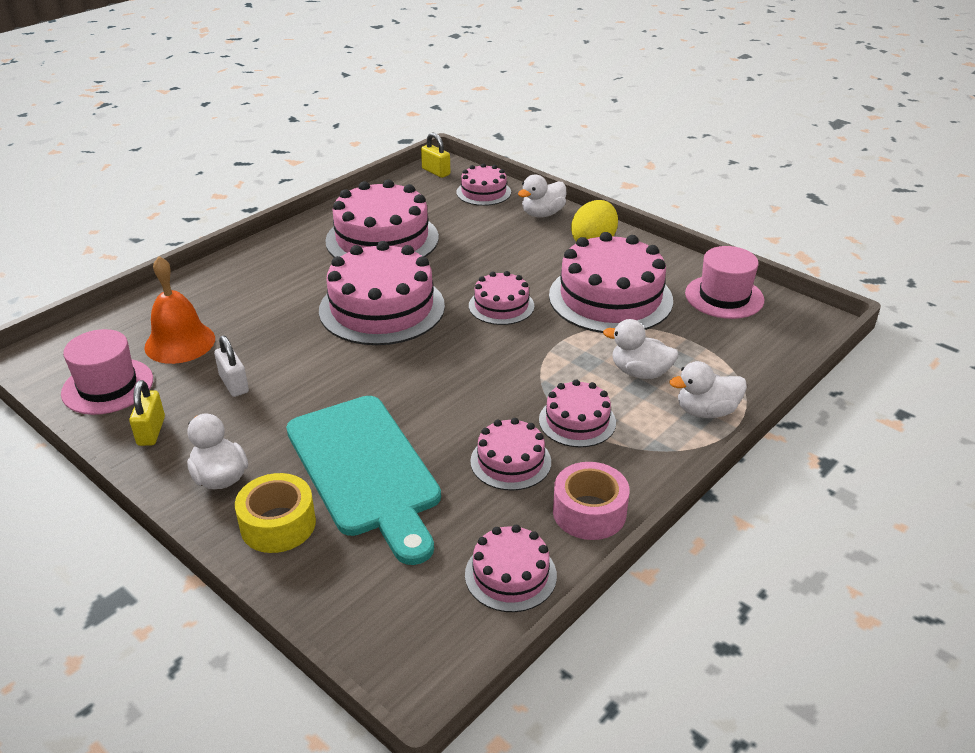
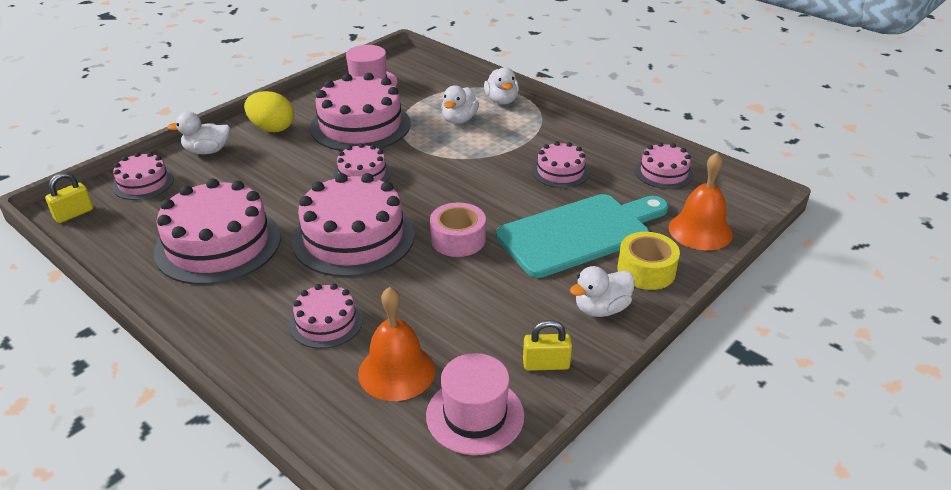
camera: 90 degrees left, 0 degrees up
white padlock [214,336,249,397] -> none
white duck [518,175,566,218] -> white duck turned 120 degrees clockwise [167,111,230,154]
pink cake [539,379,616,447] -> pink cake moved to [289,284,363,349]
pink tape [553,462,630,540] -> pink tape moved to [430,202,486,257]
none -> orange bell [669,153,733,250]

